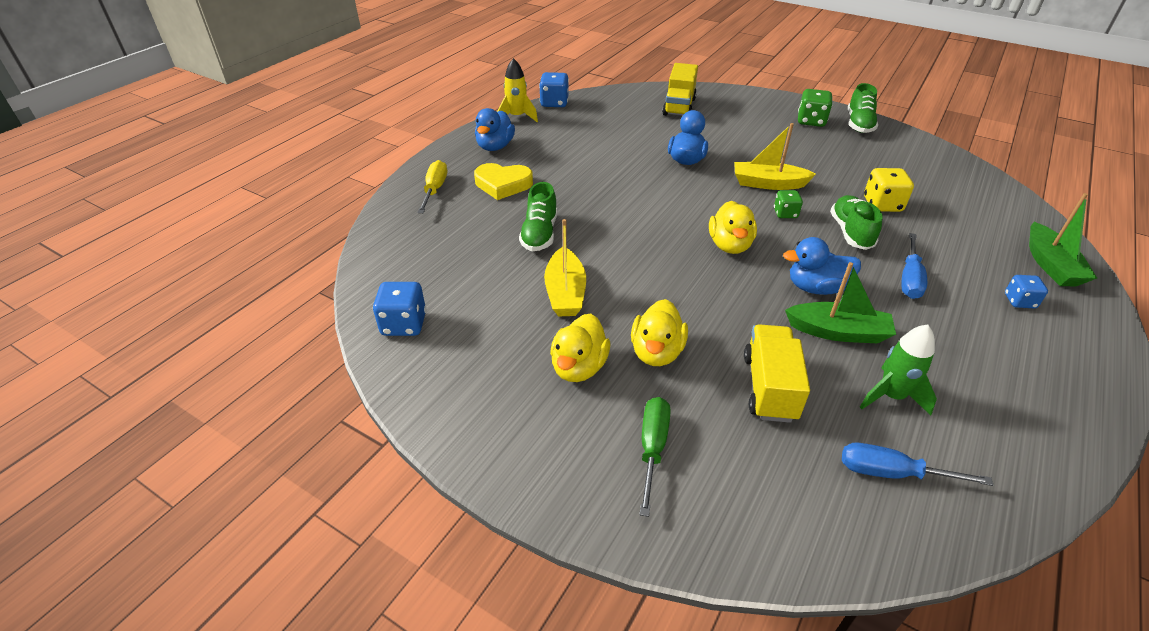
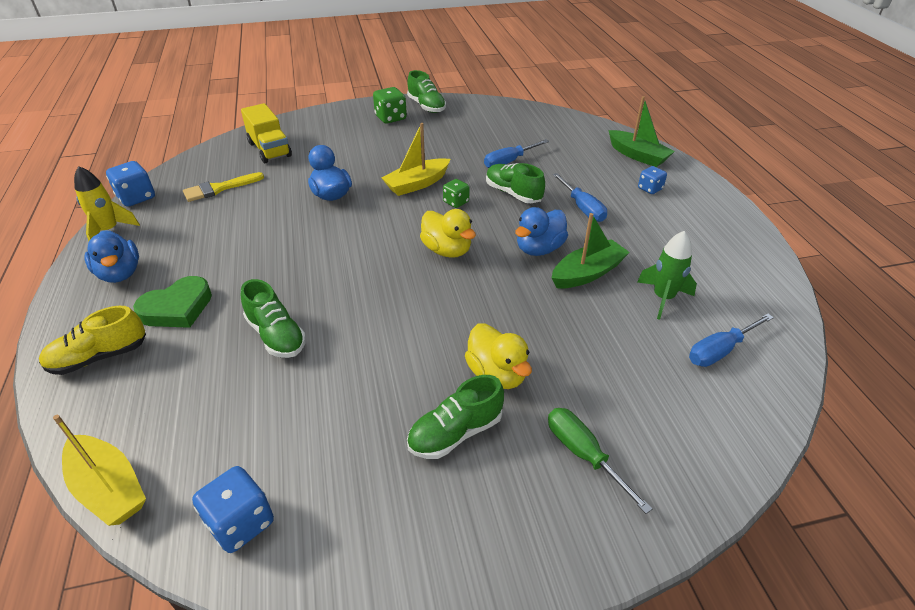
camera: 45 degrees left, 0 degrees up
yellow screwdriver [417,160,447,213] -> yellow shoe [39,306,146,375]
yellow heart [474,163,533,200] -> green heart [133,276,212,328]
yellow boat [544,219,586,317] -> yellow boat moved to [53,415,146,526]
yellow duck [550,314,610,382] -> green shoe [407,375,504,459]
yellow truck [744,324,810,423] -> none
yellow dice [864,168,914,212] -> blue screwdriver [484,139,549,168]
none -> yellow brush [183,172,264,202]

